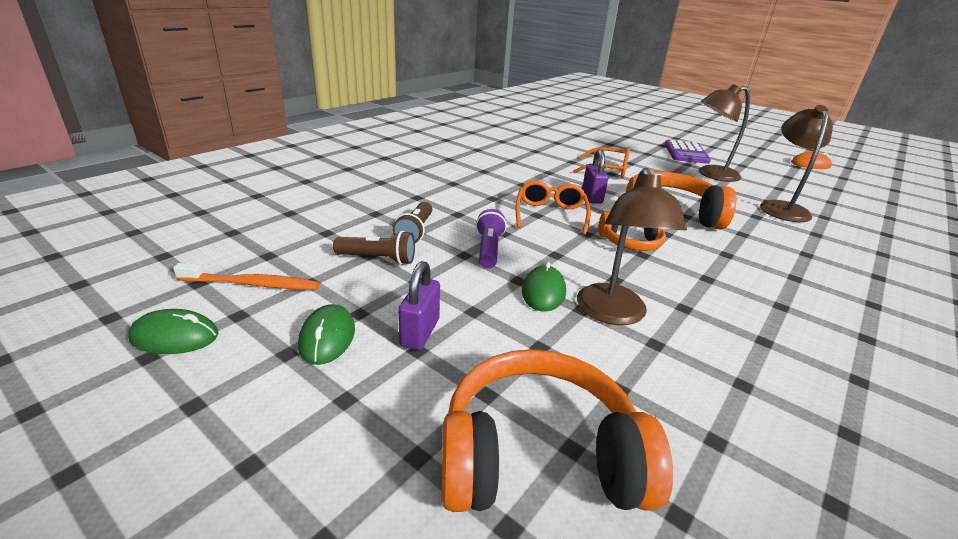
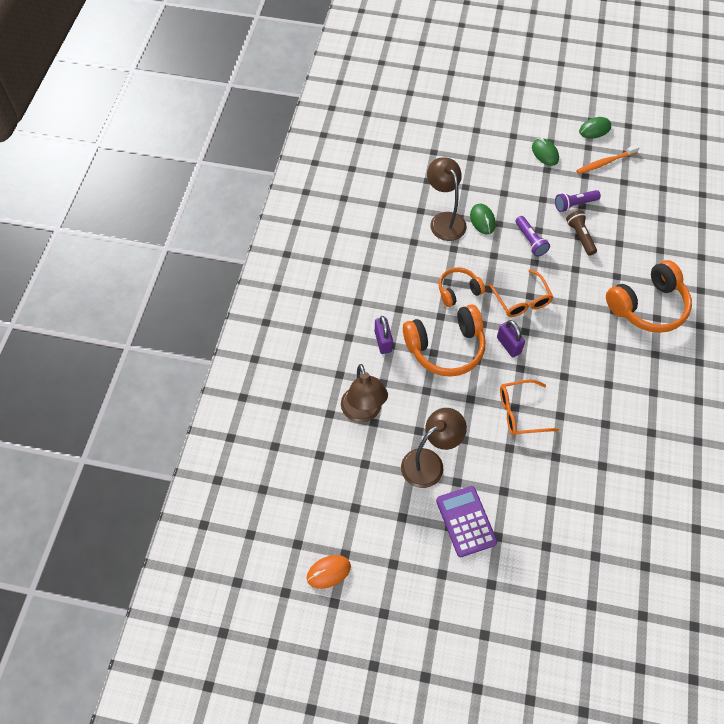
camera: 155 degrees right, 30 degrees up
brown flashlight [333,231,415,265] -> purple flashlight [555,190,601,212]
purple padlock [398,261,440,350] -> purple padlock moved to [375,316,393,354]
orange headphones [441,349,673,512] -> orange headphones moved to [606,260,692,333]

